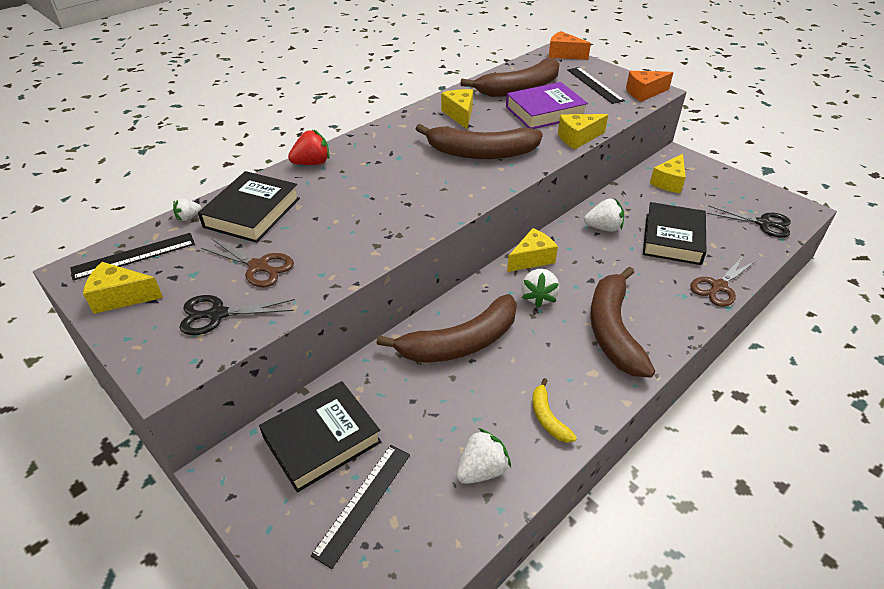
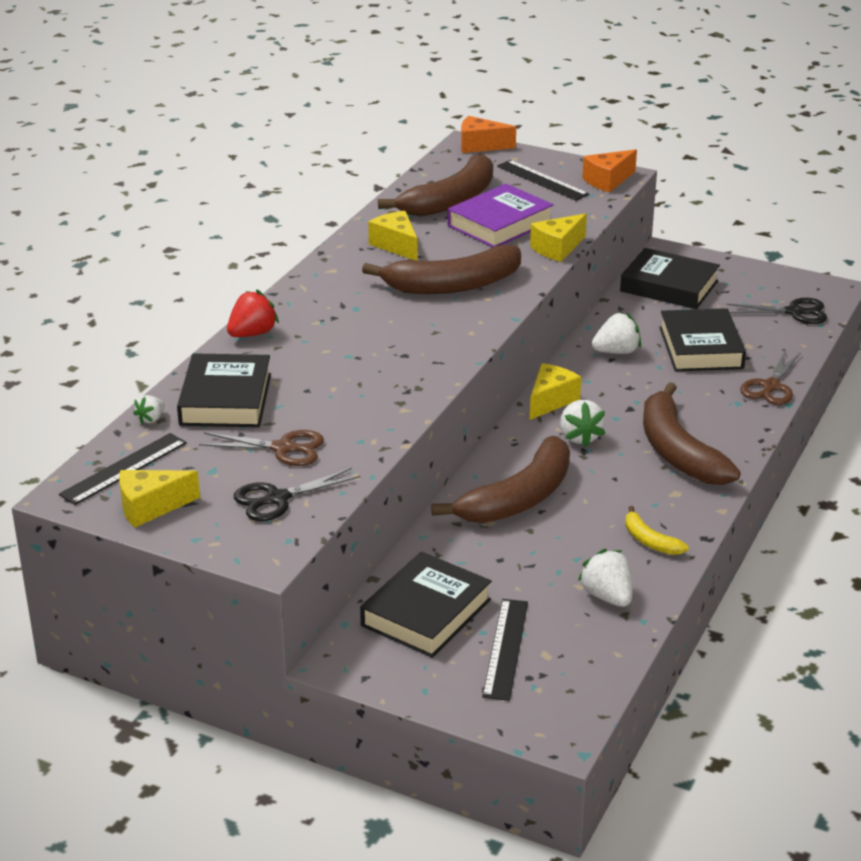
camera: 20 degrees left, 10 degrees down
white strawberry [456,428,511,484] -> white strawberry turned 60 degrees counterclockwise [578,549,632,607]
yellow cheese [650,154,686,193] -> black book [620,248,720,309]

